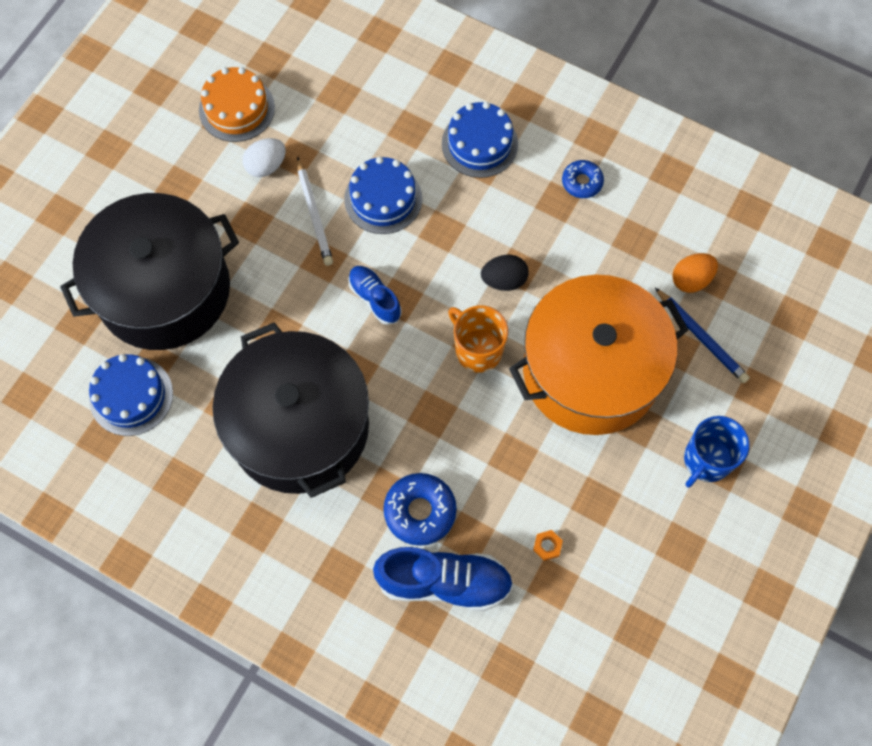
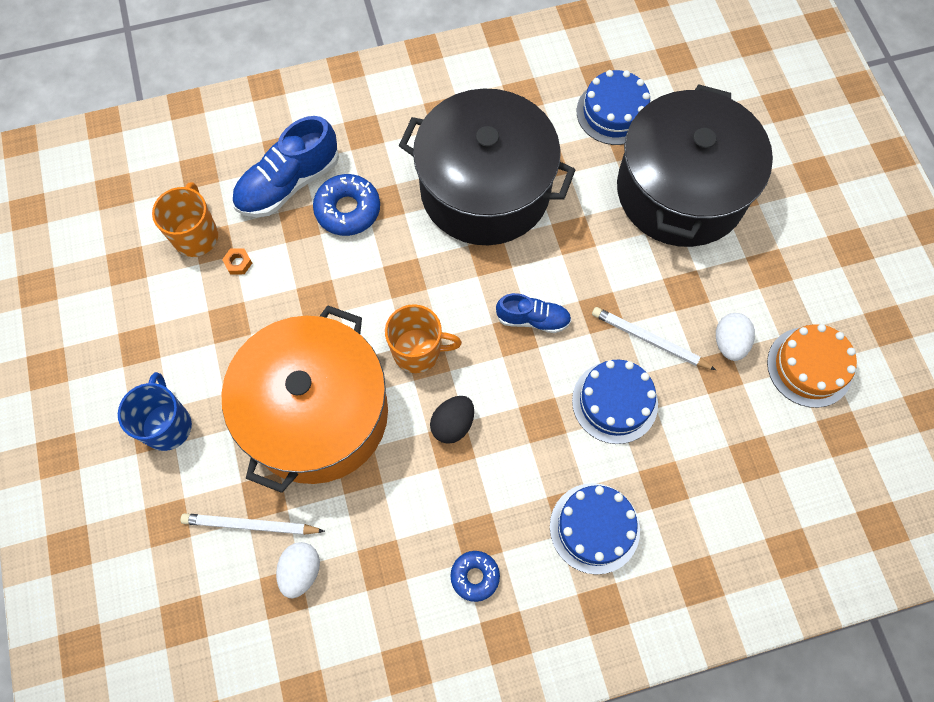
camera: 135 degrees right, 0 degrees up
blue pencil [655,288,750,383] -> white pencil [180,513,325,535]
orange egg [672,253,718,293] -> white egg [276,542,320,598]
none -> orange mug [152,182,218,257]

